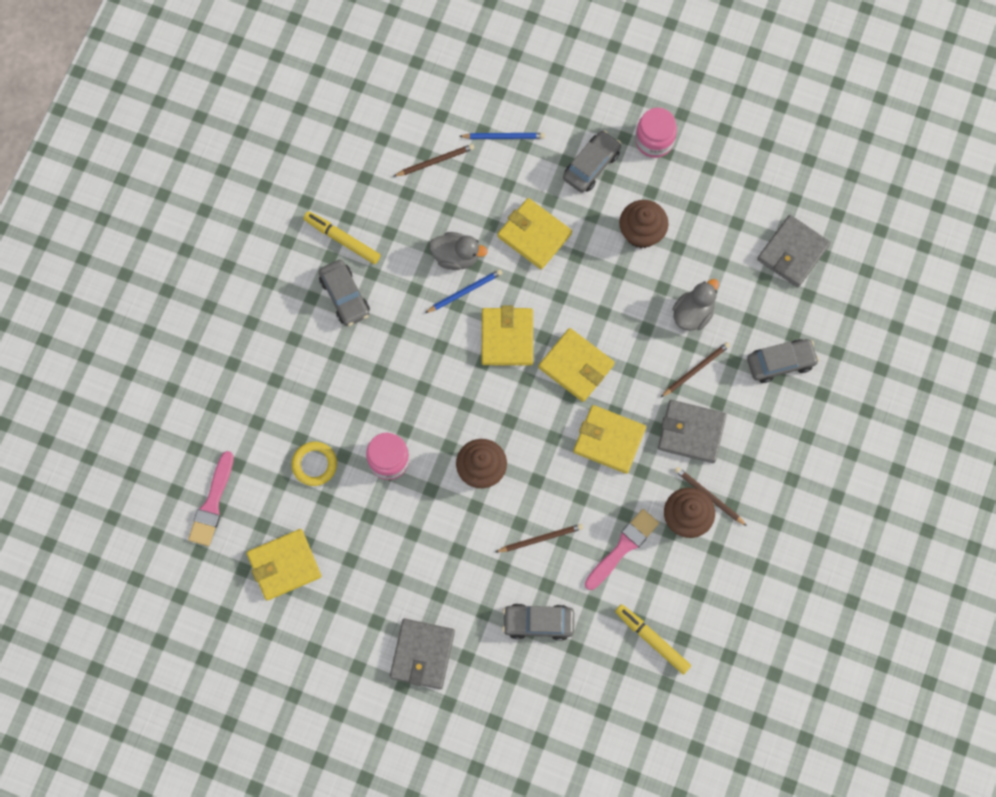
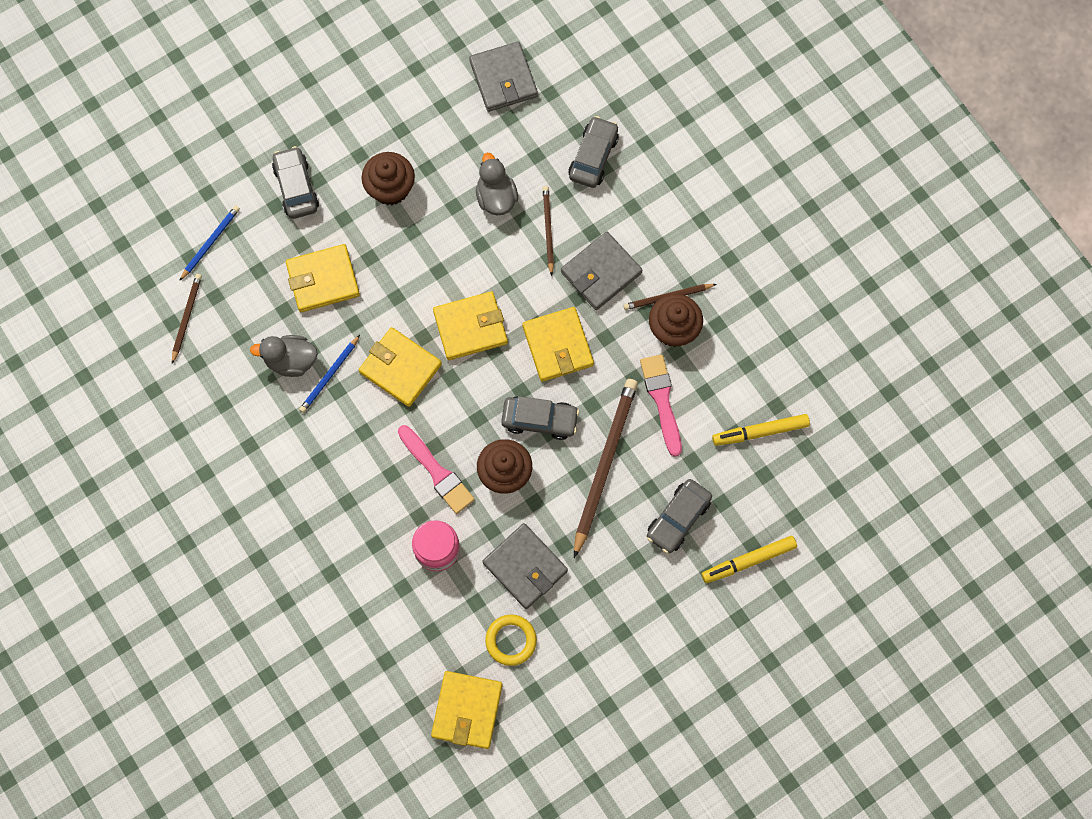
camera: 55 degrees left, 0 degrees up
pink brush [188,451,234,546] -> pink brush moved to [398,425,475,514]
yellow ring [291,442,337,486] -> yellow ring moved to [485,615,537,666]
yellow marker [303,211,381,264] -> yellow marker moved to [702,536,797,583]
grey car [319,260,370,326] -> grey car moved to [501,396,579,440]
grey wallet [390,619,455,689] -> grey wallet moved to [482,523,568,609]
blue pencil [425,269,502,313] -> blue pencil turned 150 degrees counterclockwise [299,335,360,413]
grey duck [429,232,488,270] -> grey duck turned 135 degrees counterclockwise [250,335,318,377]
brown pencil [496,524,583,552] -> brown pencil [574,379,638,558], size x1.94
yellow wallet [573,405,646,474] -> yellow wallet turned 75 degrees counterclockwise [522,307,594,382]
pink jar [635,108,677,158] -> none

